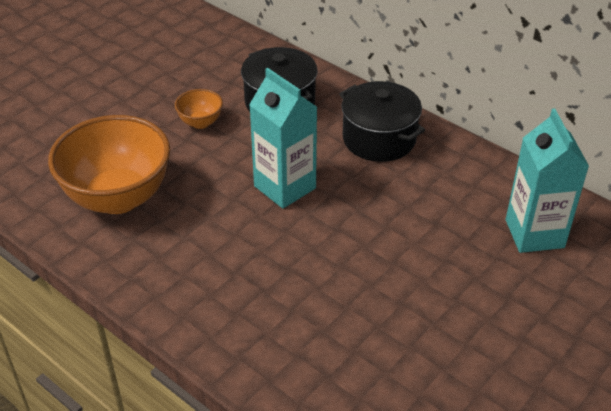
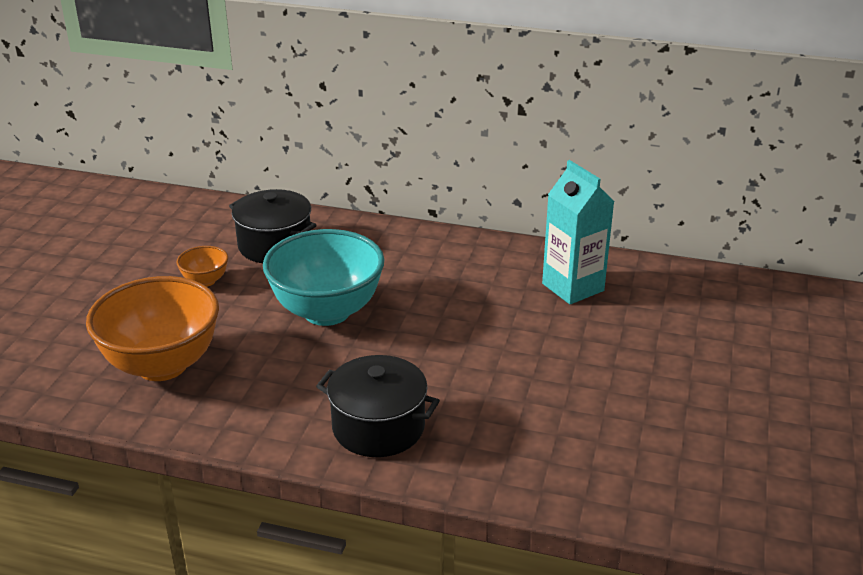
camera: 25 degrees left, 10 degrees down
turquoise carton [249,68,317,209] -> turquoise bowl [263,229,384,326]
black pot [339,81,425,162] -> black pot moved to [316,355,440,457]

